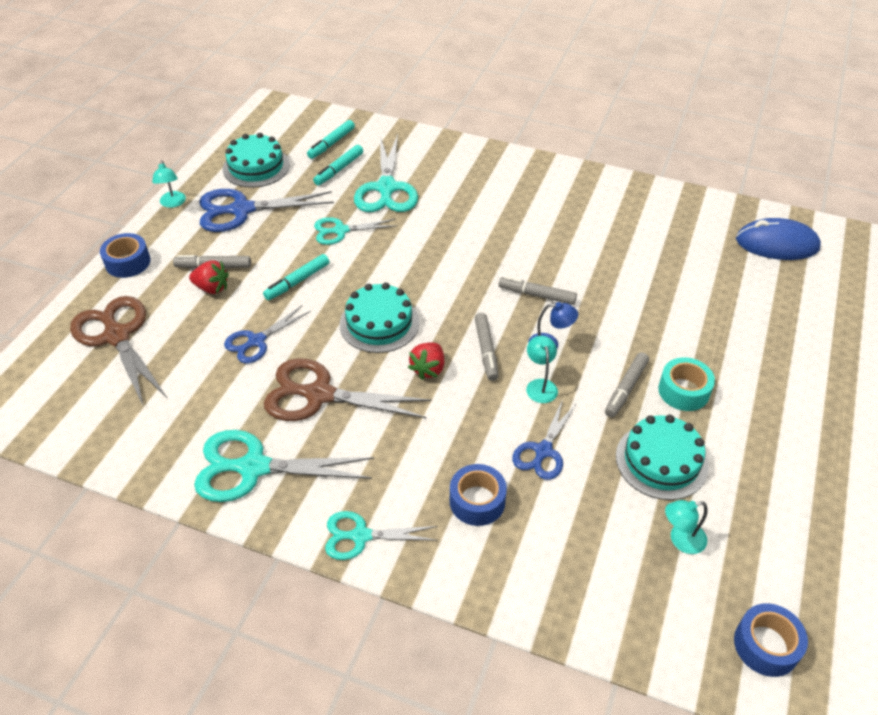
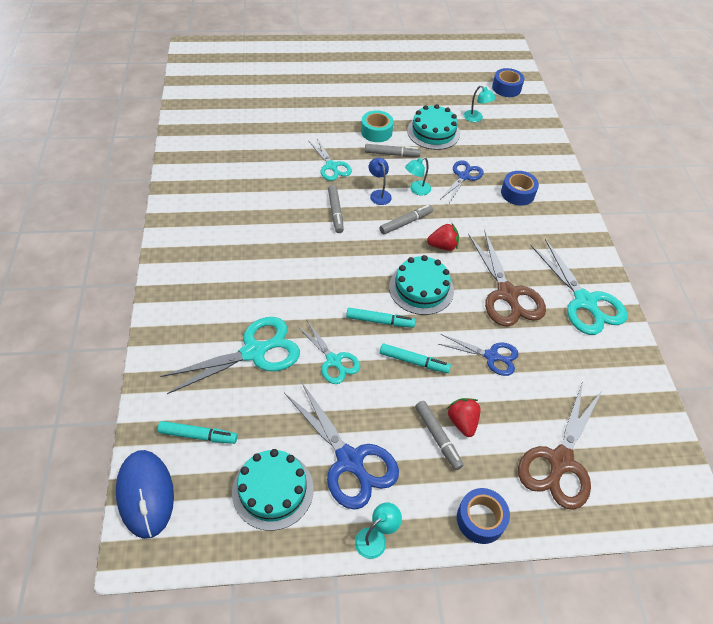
camera: 120 degrees left, 5 degrees up
turquoise marker [313,145,363,185] -> turquoise marker moved to [346,308,416,328]
turquoise scissors [325,511,438,560] -> turquoise scissors moved to [309,138,352,181]
blue scissors [512,399,577,480] -> blue scissors turned 60 degrees counterclockwise [441,160,484,203]
blue mouse [736,218,821,260] -> blue mouse moved to [116,450,174,539]

